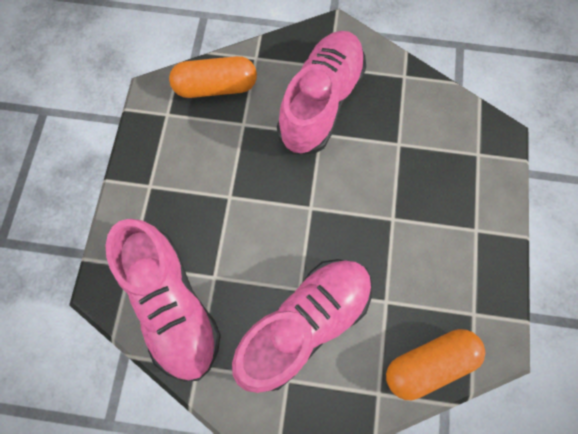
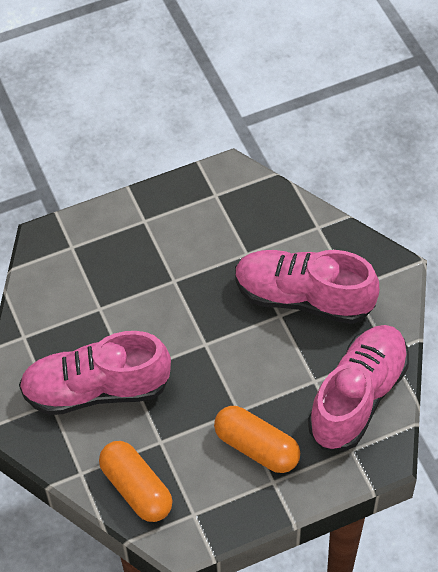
camera: 120 degrees left, 15 degrees down
orange capsule [386,329,485,400] -> orange capsule moved to [214,406,300,473]

